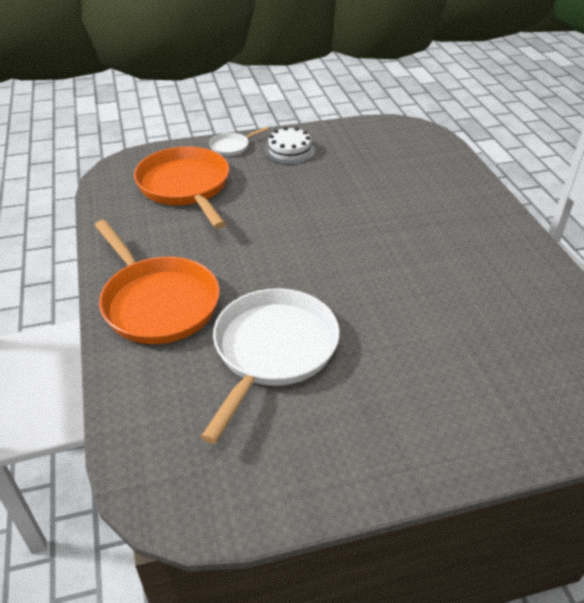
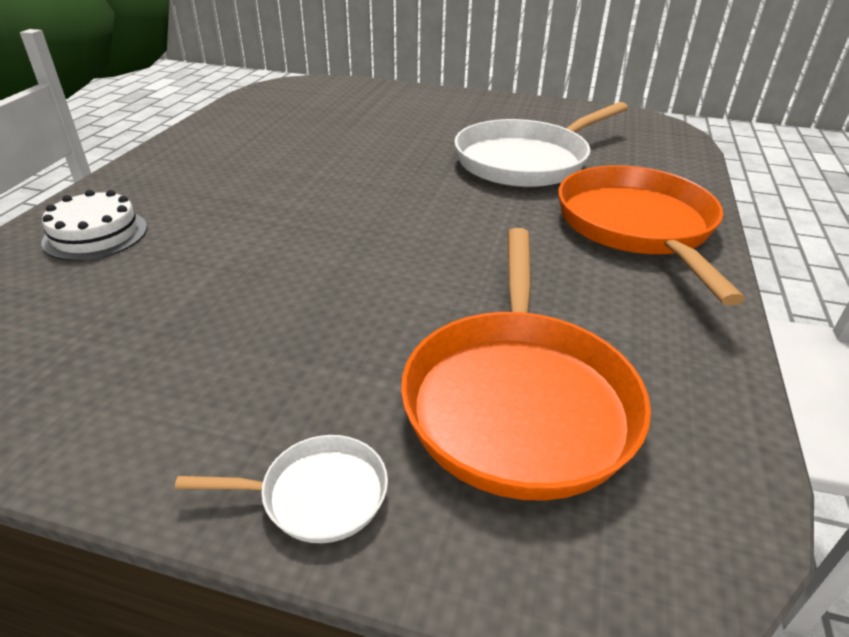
camera: 150 degrees left, 5 degrees down
white cake [264,127,315,165] -> white cake moved to [41,190,147,261]

